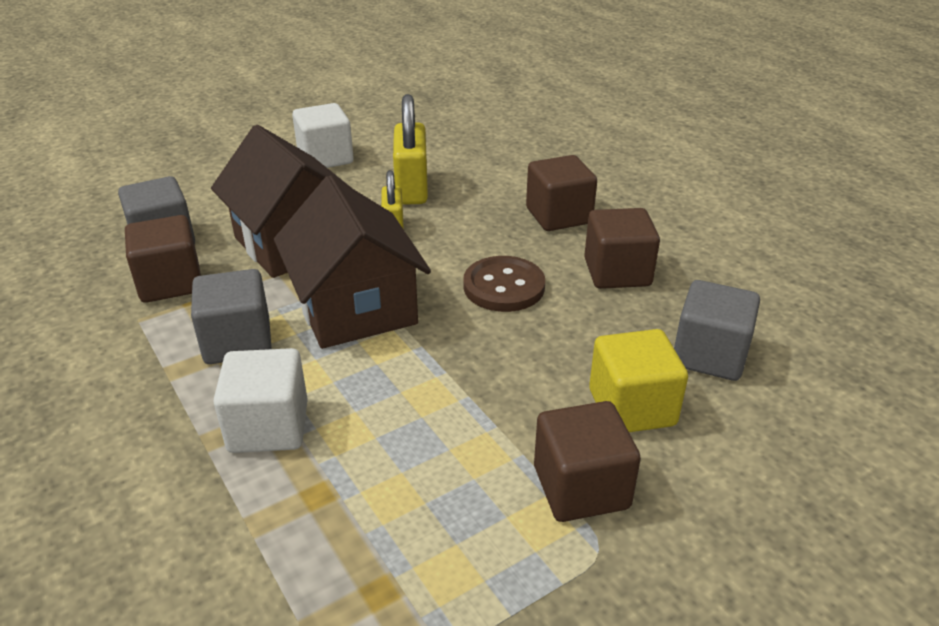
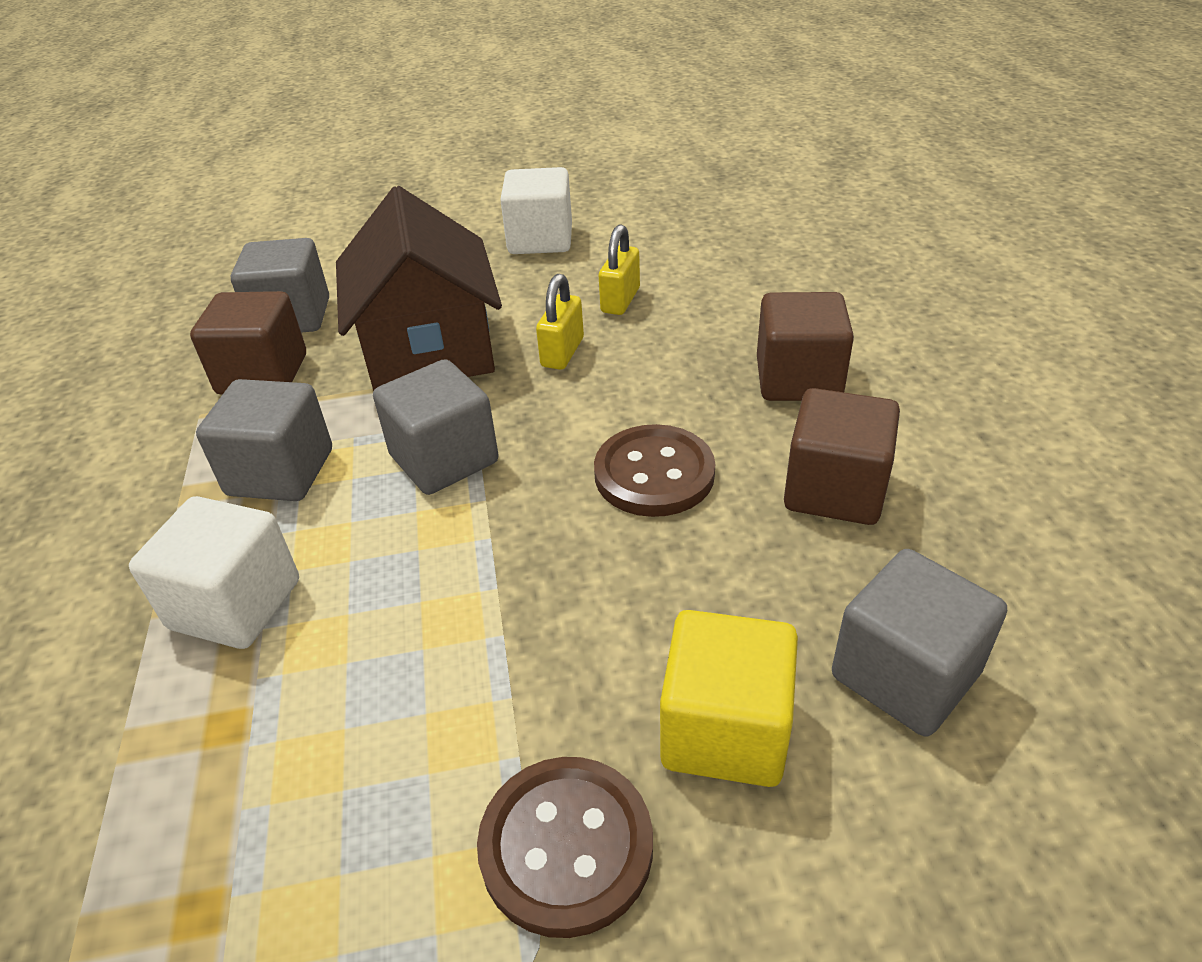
camera: 25 degrees right, 5 degrees up
brown house [274,175,431,349] -> grey cube [373,359,499,495]
yellow padlock [393,94,428,205] -> yellow padlock [599,224,640,315], size x0.60
brown cube [534,401,641,522] -> brown button [477,757,653,938]

